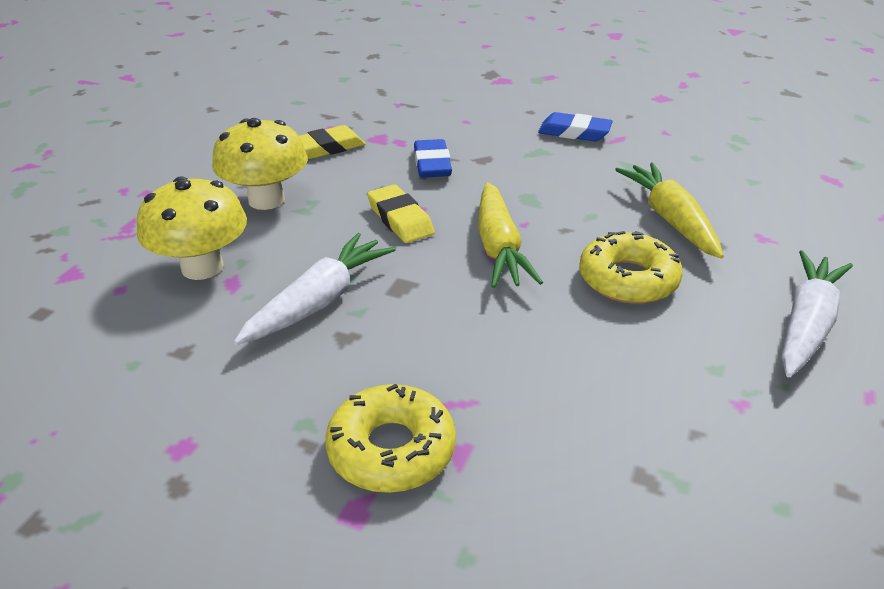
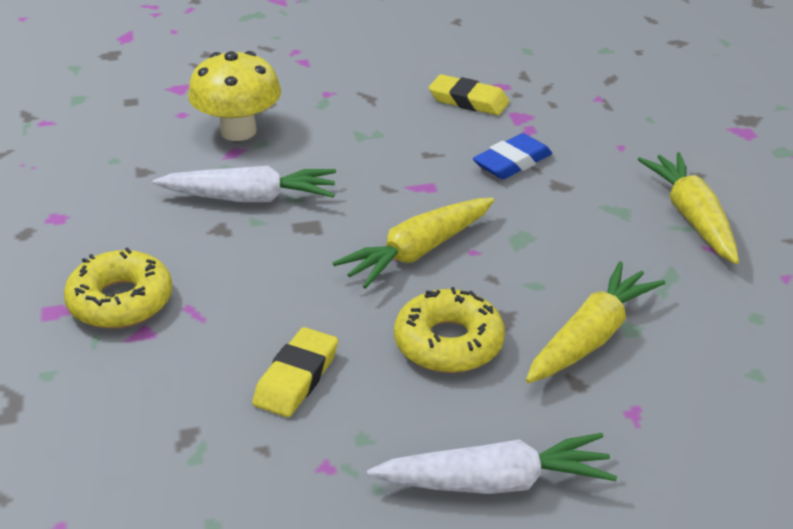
camera: 55 degrees right, 0 degrees up
yellow mushroom [212,118,308,210] -> none
yellow eraser [367,185,435,243] -> yellow eraser moved to [252,327,338,417]
blue eraser [538,112,613,141] -> yellow carrot [638,152,739,264]

